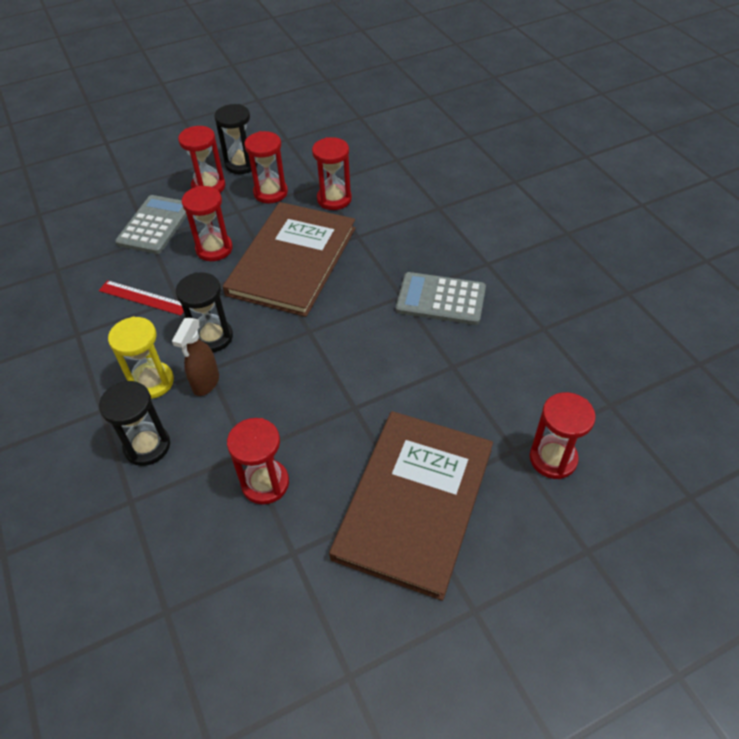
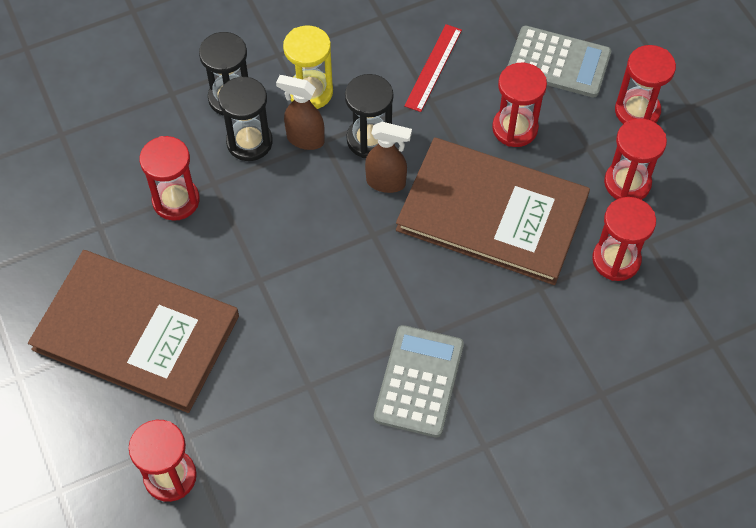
camera: 90 degrees right, 10 degrees up
black hourglass [214,104,258,174] -> black hourglass moved to [218,76,273,161]
none -> brown spray bottle [365,122,412,193]

